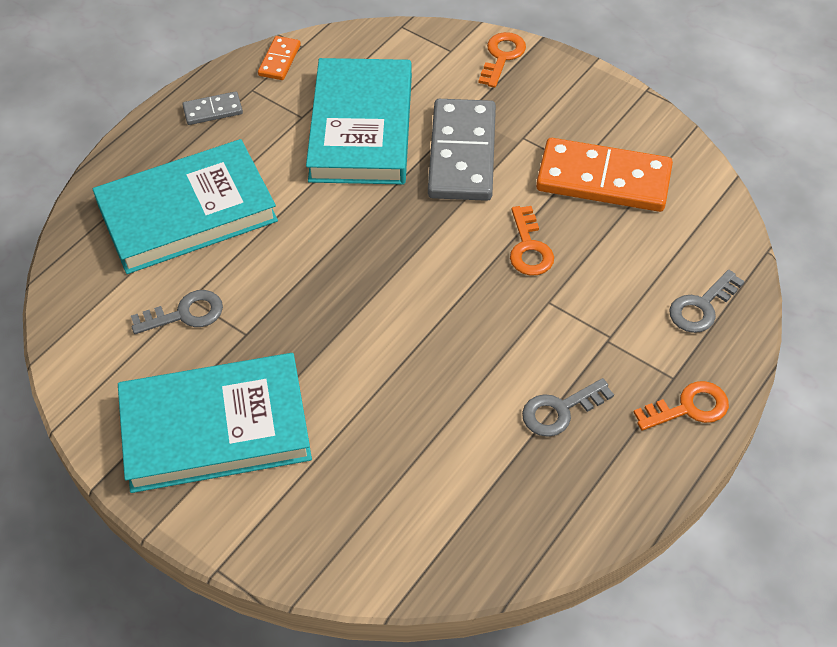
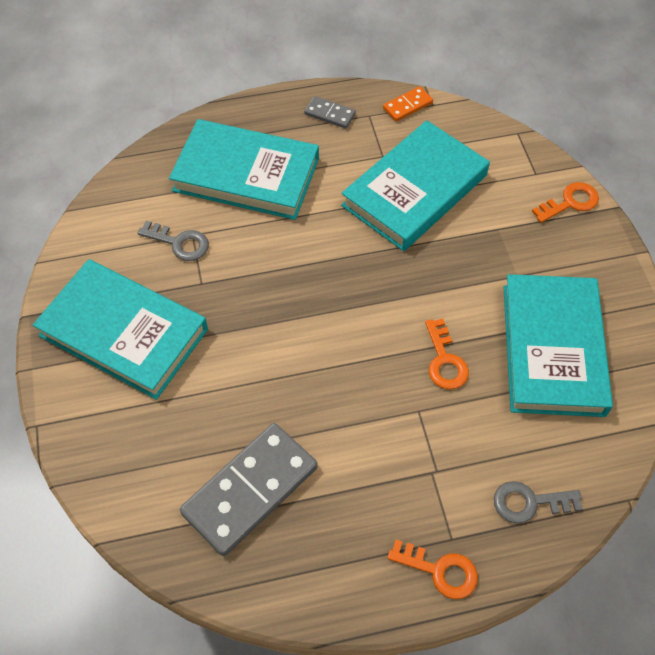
camera: 40 degrees right, 5 degrees up
grey domino [428,99,496,201] -> grey domino moved to [180,423,318,556]
orange key [510,206,554,275] -> orange key turned 45 degrees counterclockwise [425,319,469,390]
grey key [522,378,614,437] -> none
orange domino [536,138,673,212] -> turquoise book [504,274,613,417]

